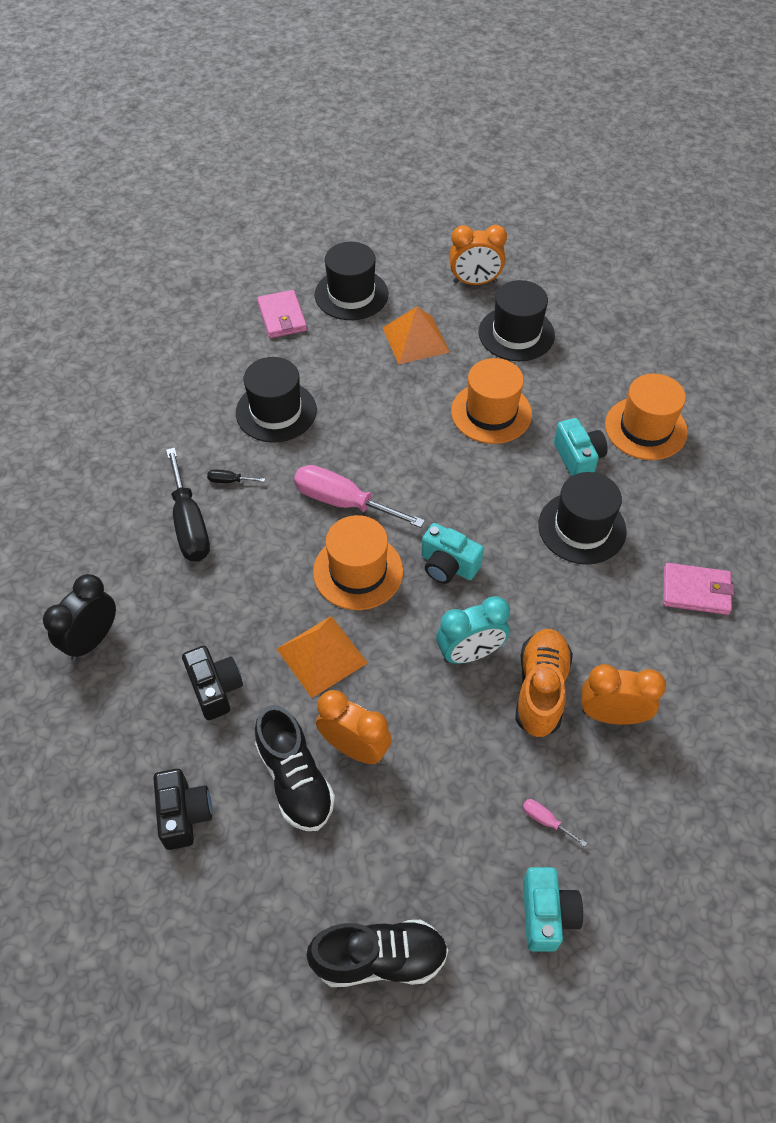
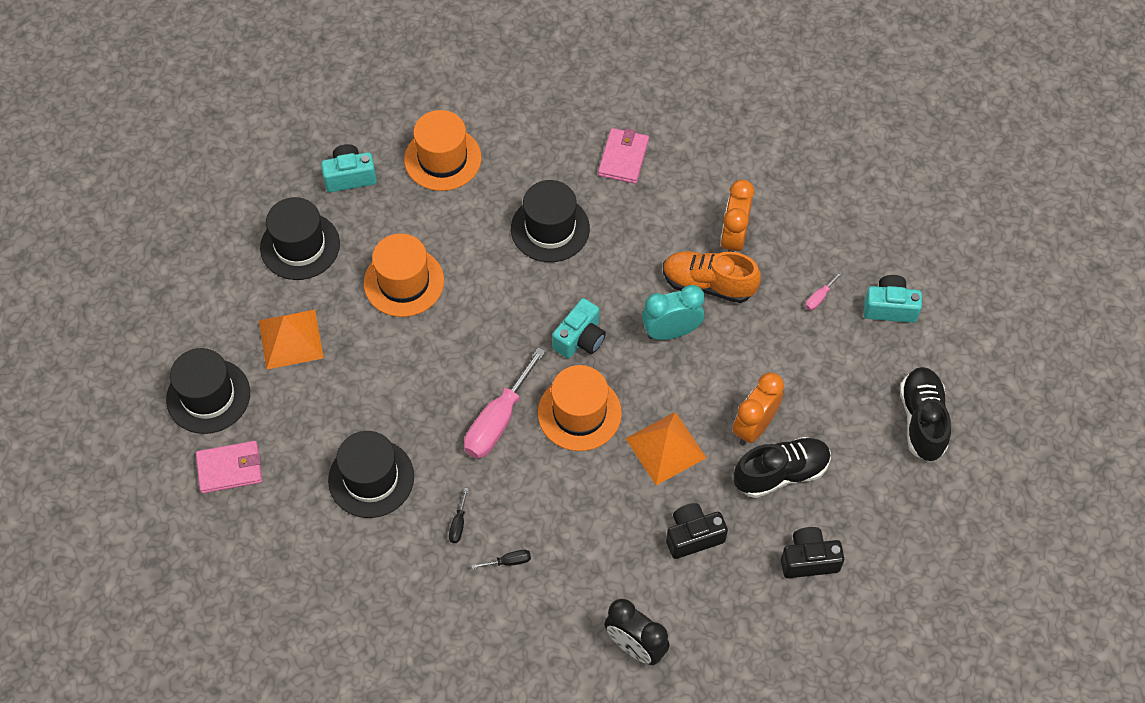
camera: 85 degrees left, 5 degrees up
black screwdriver [166,448,210,561] -> black screwdriver [471,550,531,569], size x0.42
turquoise clock [436,596,510,664] -> turquoise clock turned 90 degrees counterclockwise [642,285,705,340]
orange clock [449,225,507,285] -> none
turquoise camera [554,418,607,476] -> turquoise camera moved to [321,144,377,192]

